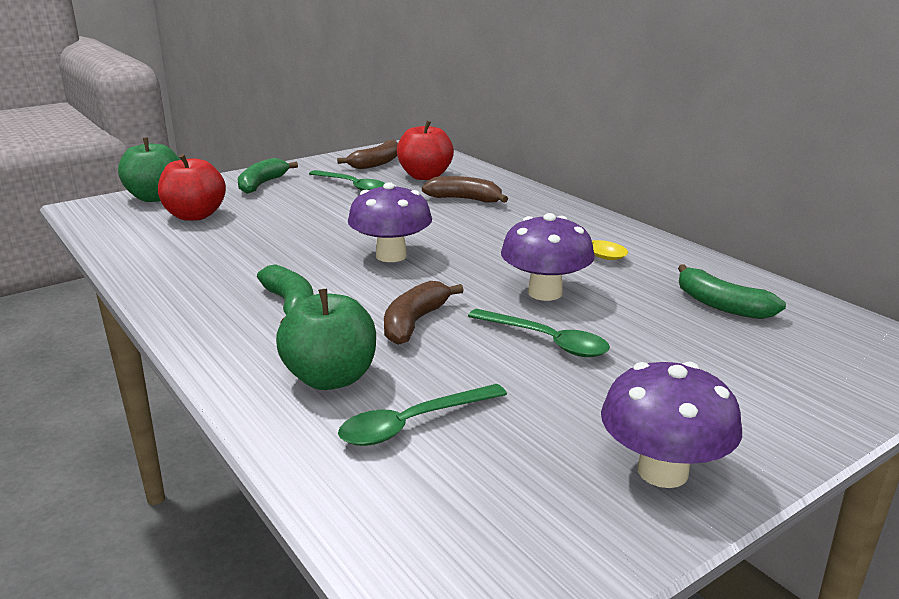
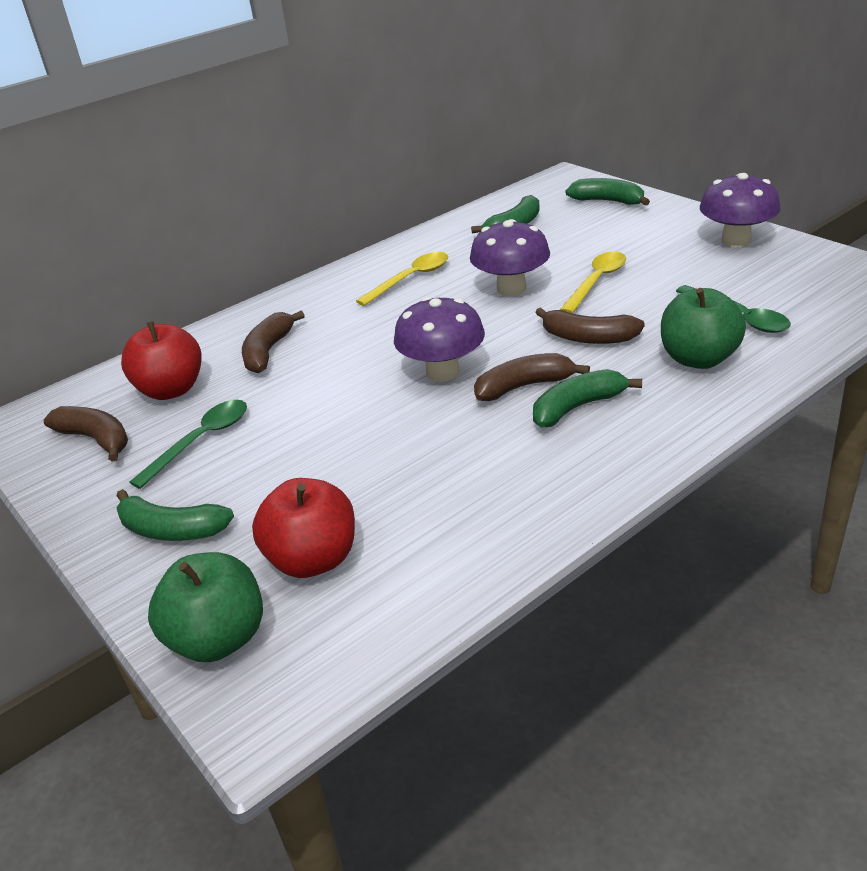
camera: 90 degrees left, 10 degrees up
green spoon [468,309,610,357] -> yellow spoon [560,251,626,313]
none -> brown banana [474,353,590,401]
none -> green banana [565,178,650,206]

